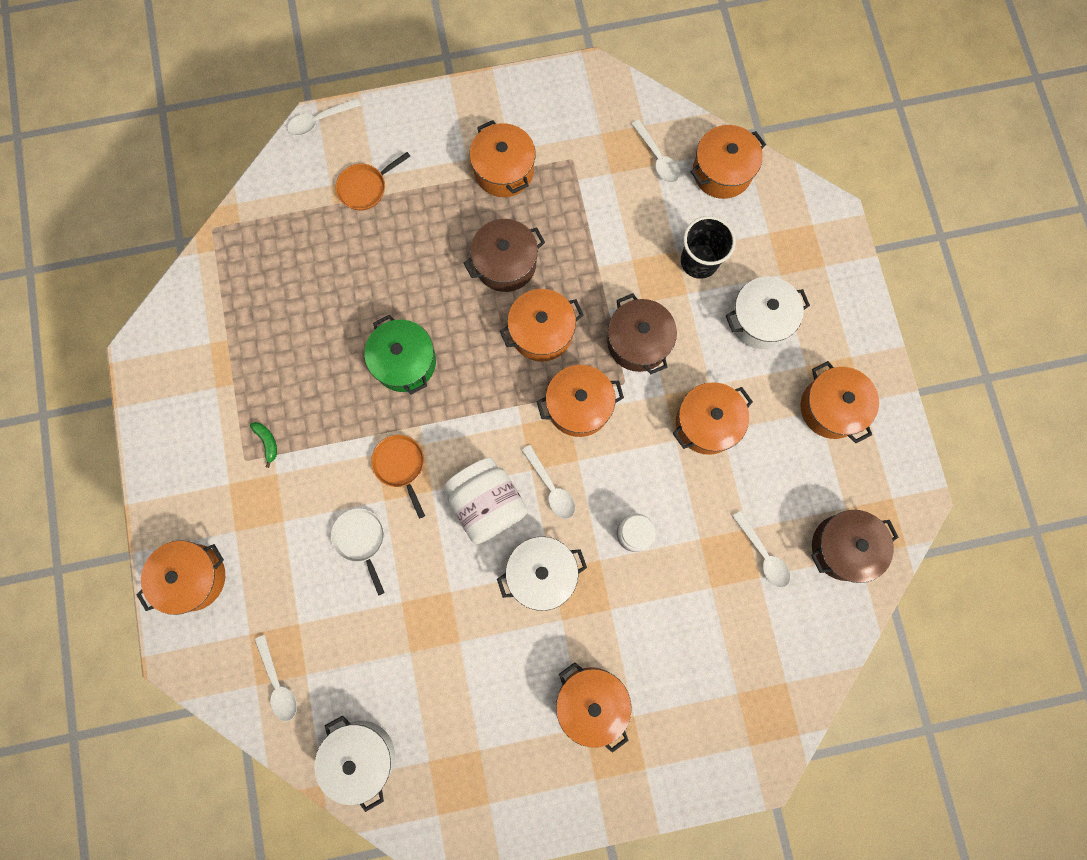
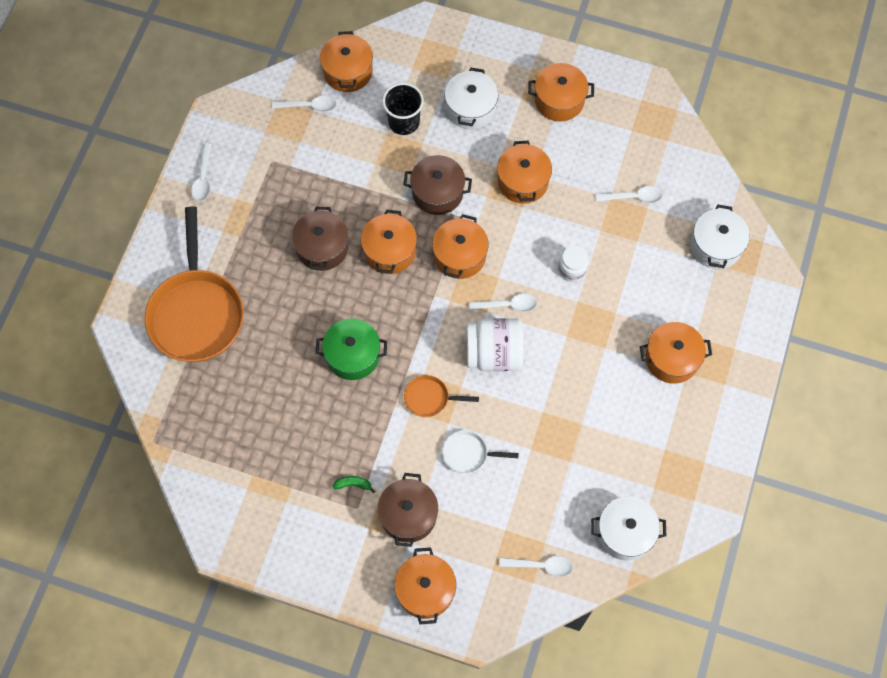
camera: 60 degrees left, 10 degrees down
white spoon [287,98,361,136] -> white spoon moved to [191,144,211,201]
orange pan [336,152,410,210] -> orange pan [145,206,244,362], size x2.26
orange pot [470,120,536,197] -> none
white pot [497,537,587,611] -> white pot moved to [691,204,750,269]
brown pot [811,510,898,583] -> brown pot moved to [378,473,438,547]

